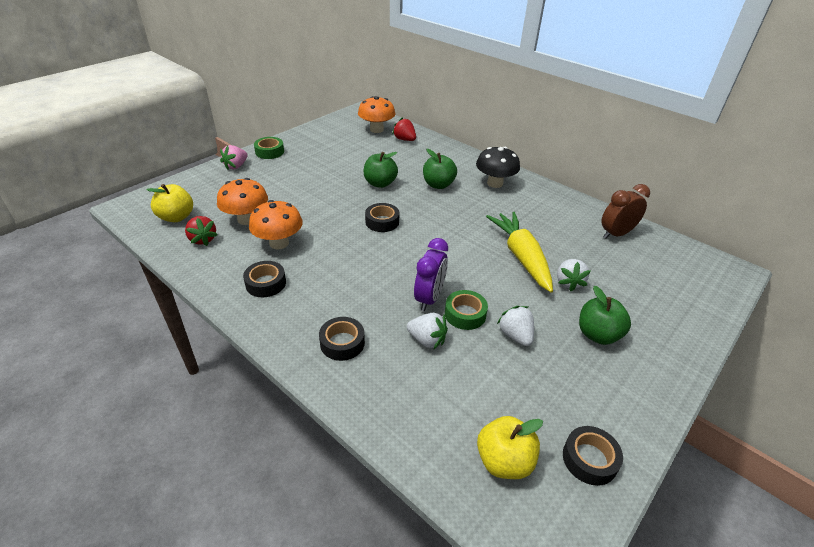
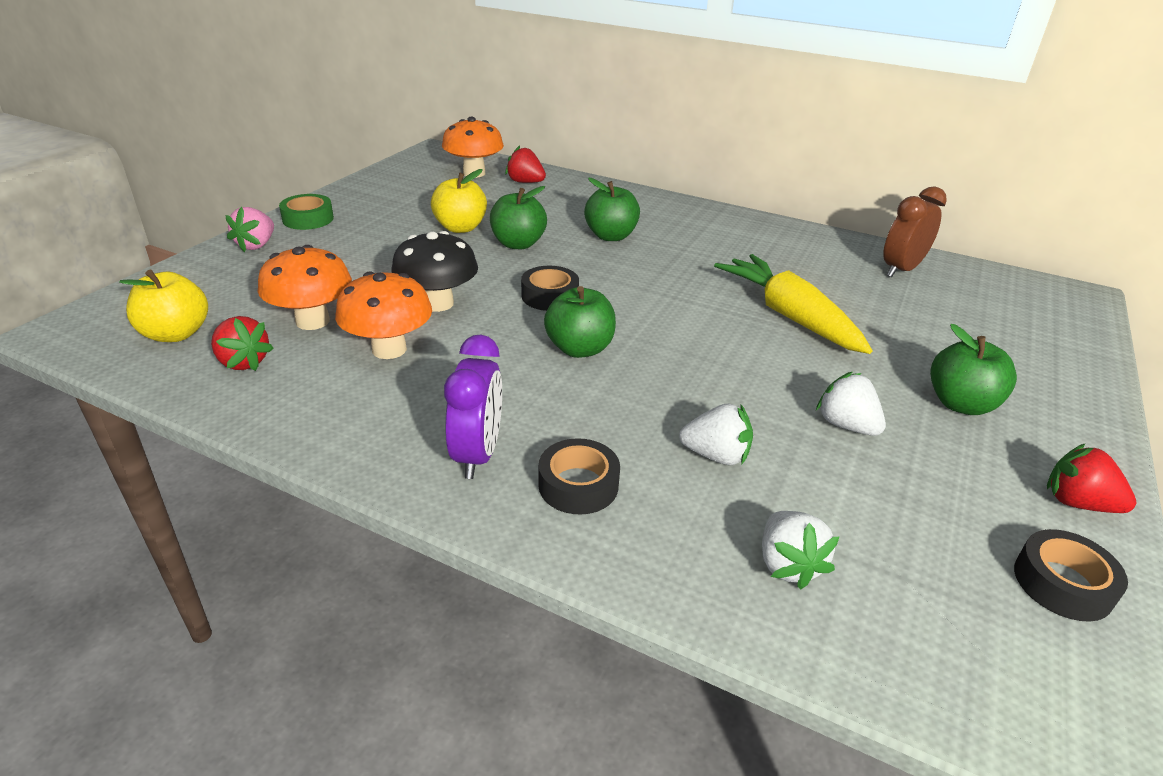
camera: 15 degrees left, 5 degrees down
black tape [243,261,286,297] -> none
purple clock [414,238,448,311] -> purple clock moved to [444,335,502,479]
green tape [445,290,488,330] -> none
black mushroom [476,147,520,188] -> black mushroom moved to [391,231,478,312]
yellow apple [477,416,543,479] -> yellow apple moved to [431,169,487,233]
white strawberry [557,259,591,291] -> white strawberry moved to [762,511,839,589]
none -> green apple [544,286,616,358]
none -> red strawberry [1047,443,1136,513]

